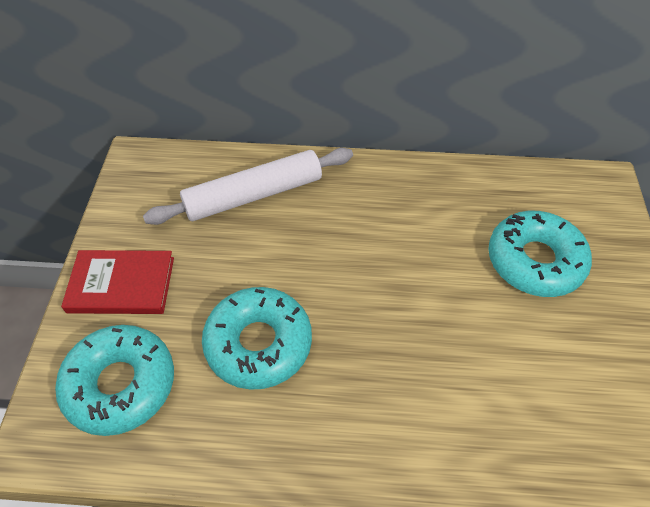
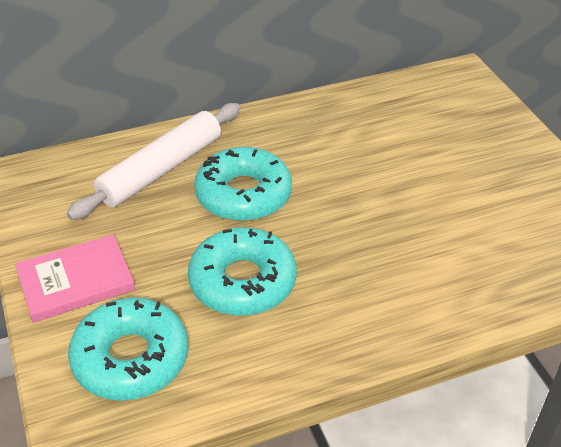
camera: 25 degrees left, 10 degrees down
red book [61,250,174,314] -> pink book [15,234,135,323]
turquoise donut [488,211,592,297] -> turquoise donut moved to [194,147,292,221]

